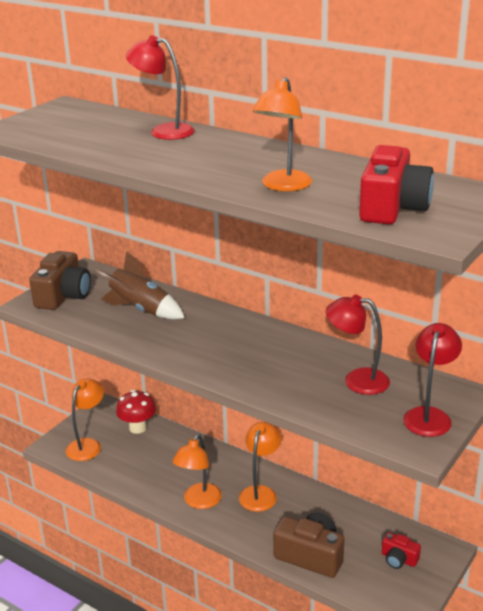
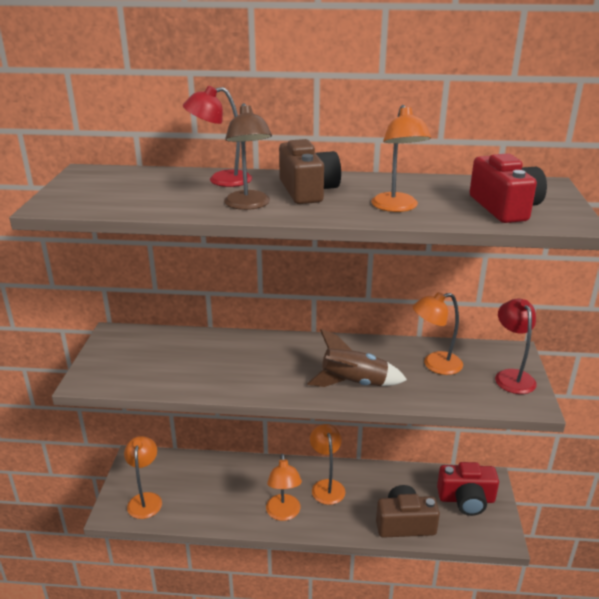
camera: 30 degrees left, 0 degrees up
brown camera [29,251,91,310] -> brown camera moved to [279,139,341,204]
brown rocket [96,251,185,320] -> brown rocket moved to [307,329,407,387]
red mushroom [116,390,156,434] -> none
red lamp [326,295,390,395] -> orange lamp [413,292,463,375]
red camera [382,532,421,569] -> red camera [437,462,499,516], size x1.85
none -> brown lamp [224,103,272,210]

